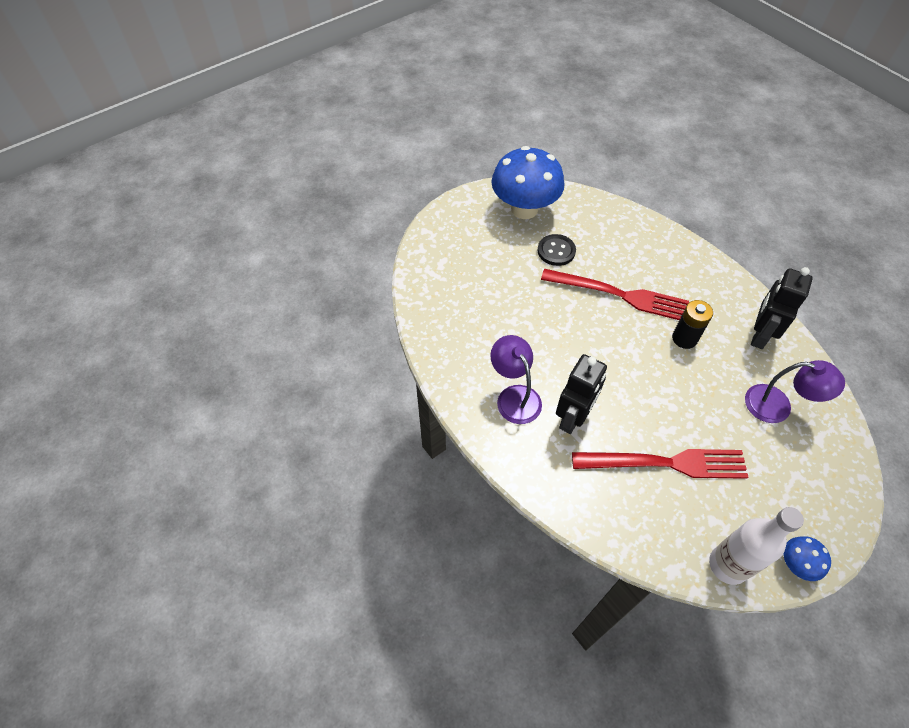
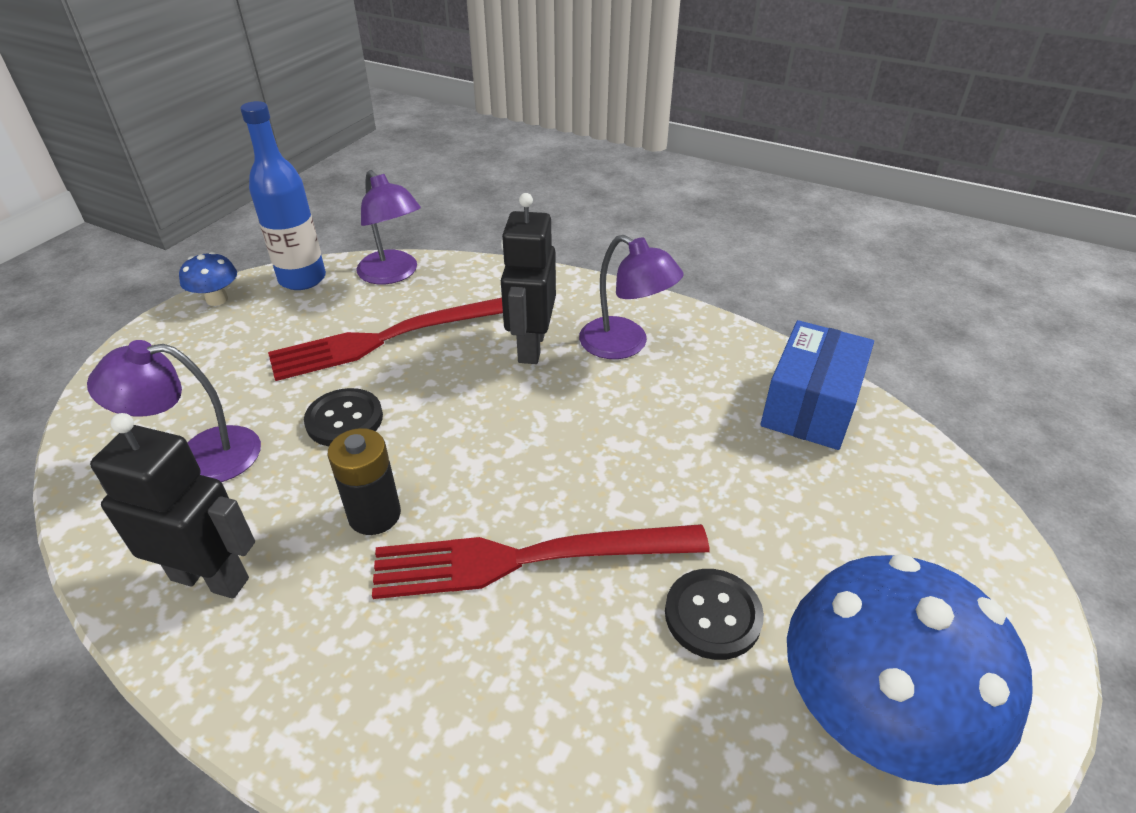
camera: 155 degrees right, 15 degrees down
white bottle [709,507,804,585] -> blue bottle [240,101,326,290]
black robot [751,267,813,349] -> black robot turned 75 degrees counterclockwise [90,413,255,599]
none -> black button [304,388,383,446]
none -> purple lamp [356,170,421,284]
none -> blue box [760,320,874,450]

